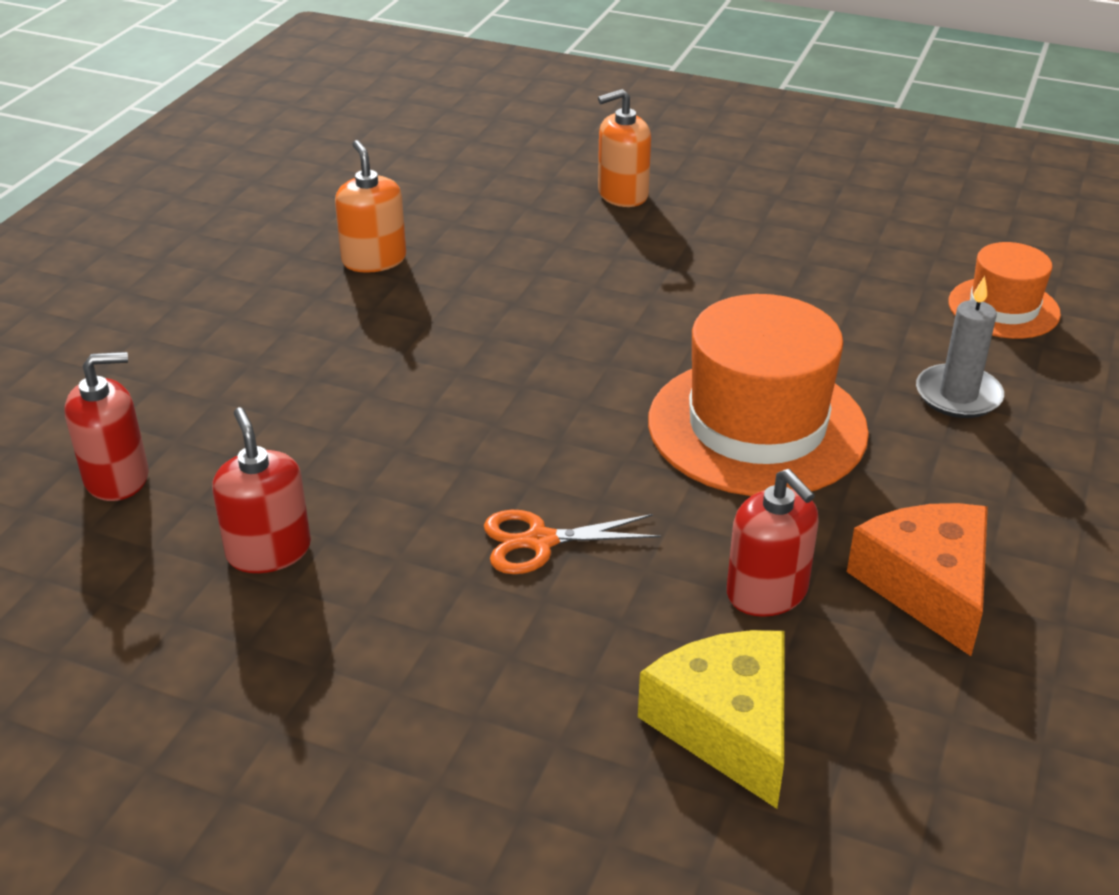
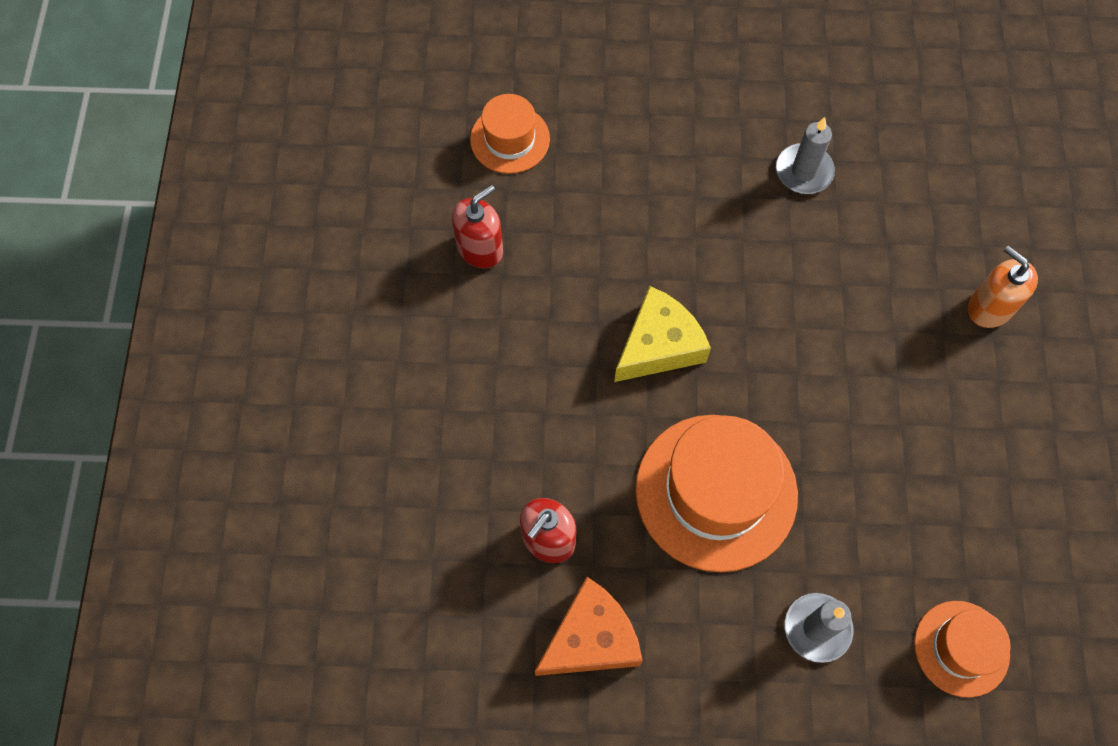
camera: 70 degrees right, 30 degrees up
red soap dispenser [64,352,148,501] -> orange hat [470,94,550,174]
orange soap dispenser [335,140,406,273] -> grey candle [776,117,835,194]
orange scissors [484,510,661,574] -> none
yellow cheese [638,630,784,809] -> yellow cheese moved to [614,286,711,382]

